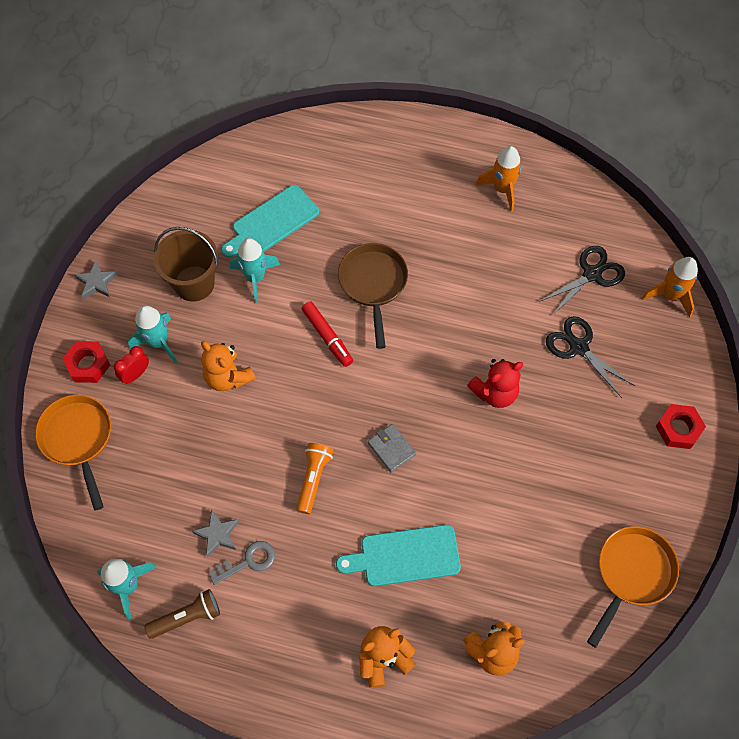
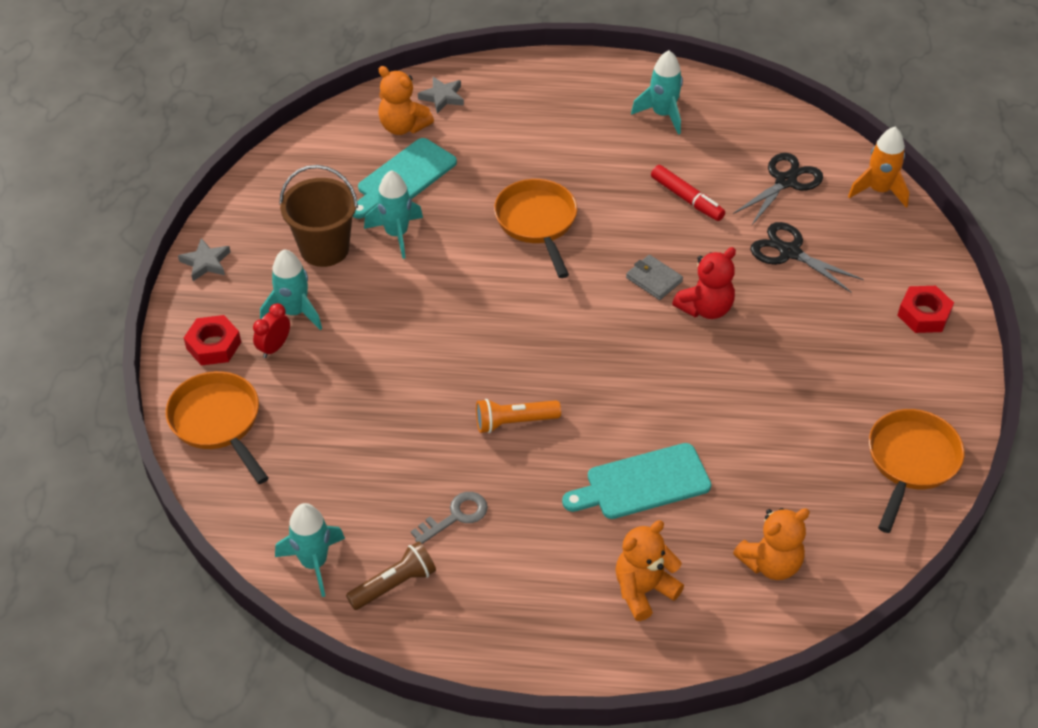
camera: 10 degrees left, 15 degrees down
grey star [192,510,239,557] -> grey star moved to [418,77,464,113]
orange teddy bear [201,341,256,391] -> orange teddy bear moved to [378,66,434,135]
orange flashlight [296,443,333,514] -> orange flashlight turned 105 degrees counterclockwise [476,399,561,433]
red marker [302,301,353,367] -> red marker moved to [651,165,725,221]
brown pan [338,243,408,349] -> orange pan [494,179,577,278]
grey wallet [368,424,416,472] -> grey wallet moved to [626,255,683,300]
orange rocket [475,146,522,212] -> turquoise rocket [631,50,683,135]

